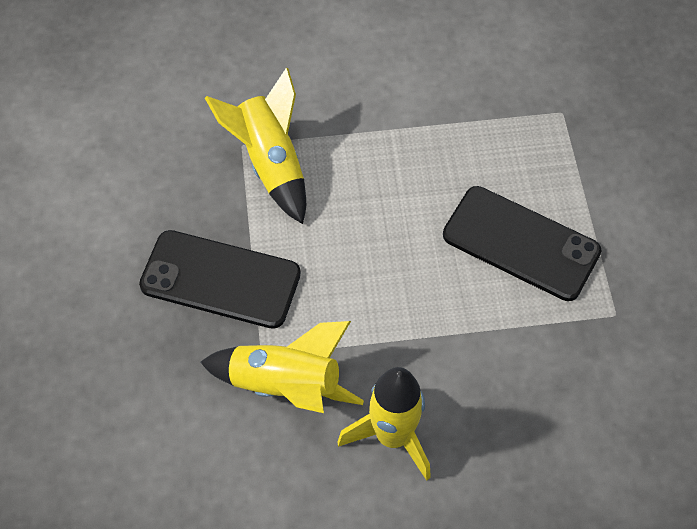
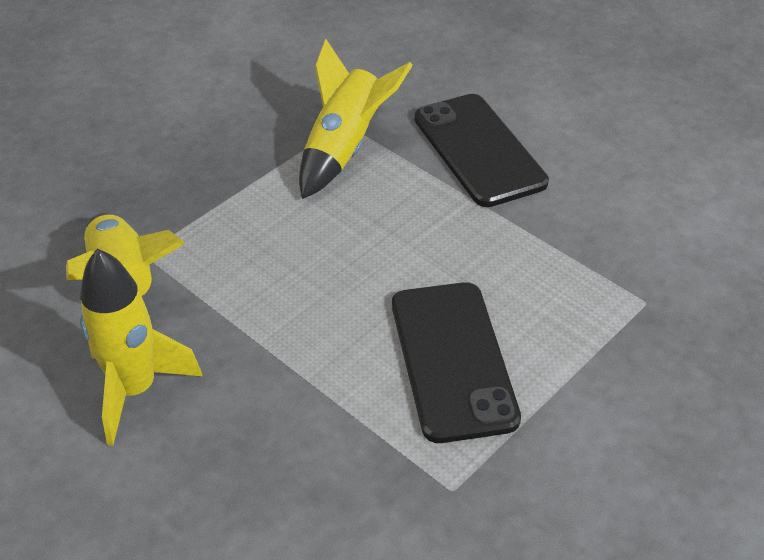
camera: 50 degrees right, 15 degrees down
black phone [139,230,301,329] -> black phone moved to [414,94,549,207]

